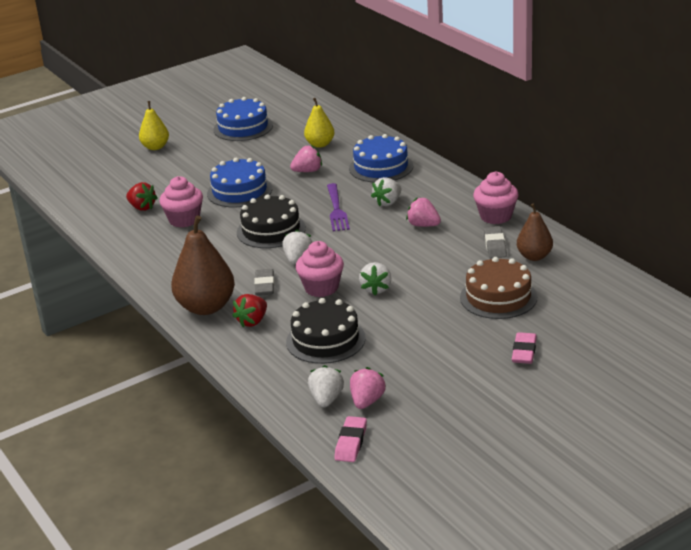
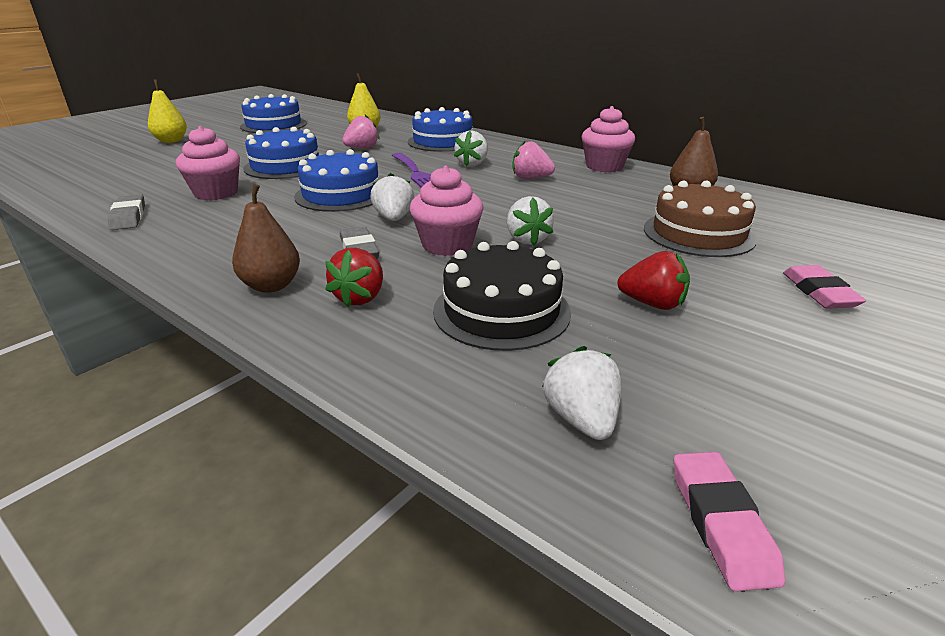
camera: 20 degrees left, 0 degrees up
red strawberry [126,182,158,211] -> red strawberry moved to [617,251,690,310]
brown pear [171,216,235,315] -> brown pear [232,184,300,293], size x0.59
black cake [237,194,306,248] -> blue cake [294,149,379,212]
pink strawberry [350,367,386,409] -> none
grey eraser [484,227,507,258] -> grey eraser moved to [108,194,145,230]

